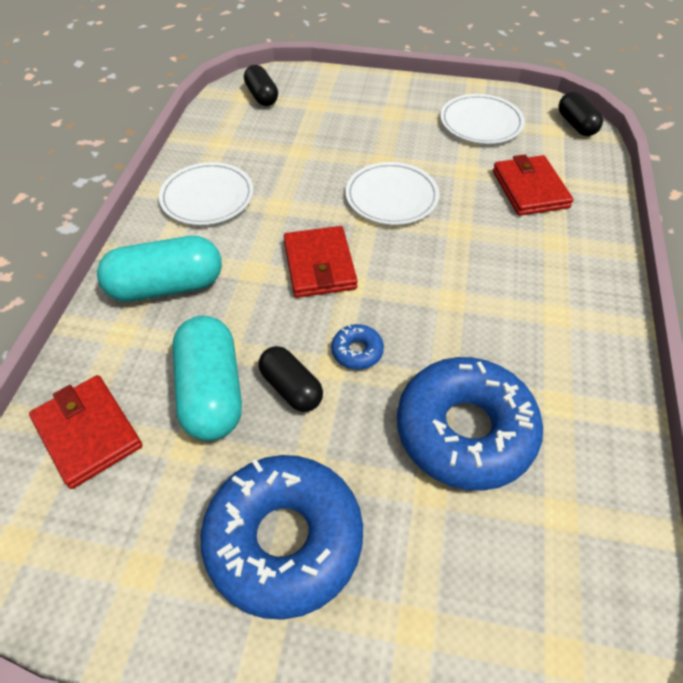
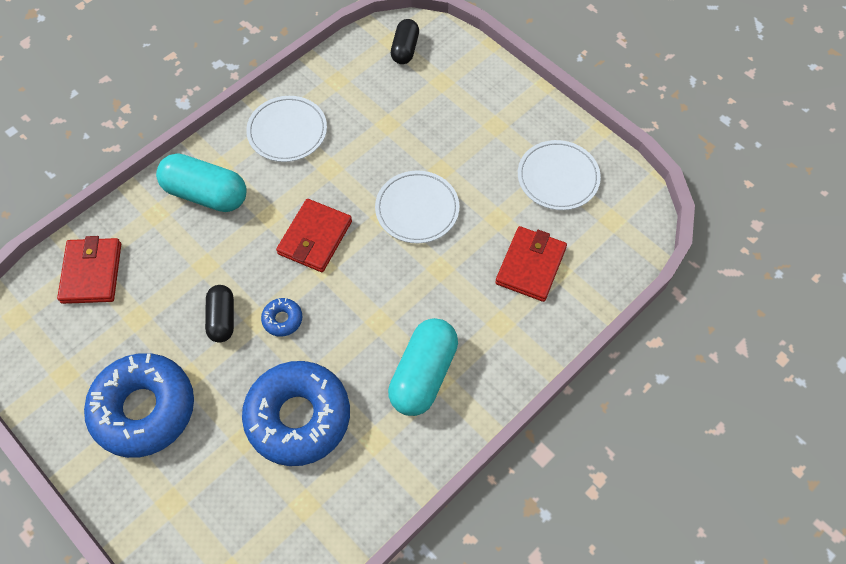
camera: 35 degrees right, 10 degrees up
turquoise capsule [172,316,242,441] -> turquoise capsule moved to [388,318,458,416]
black capsule [558,92,603,136] -> none

